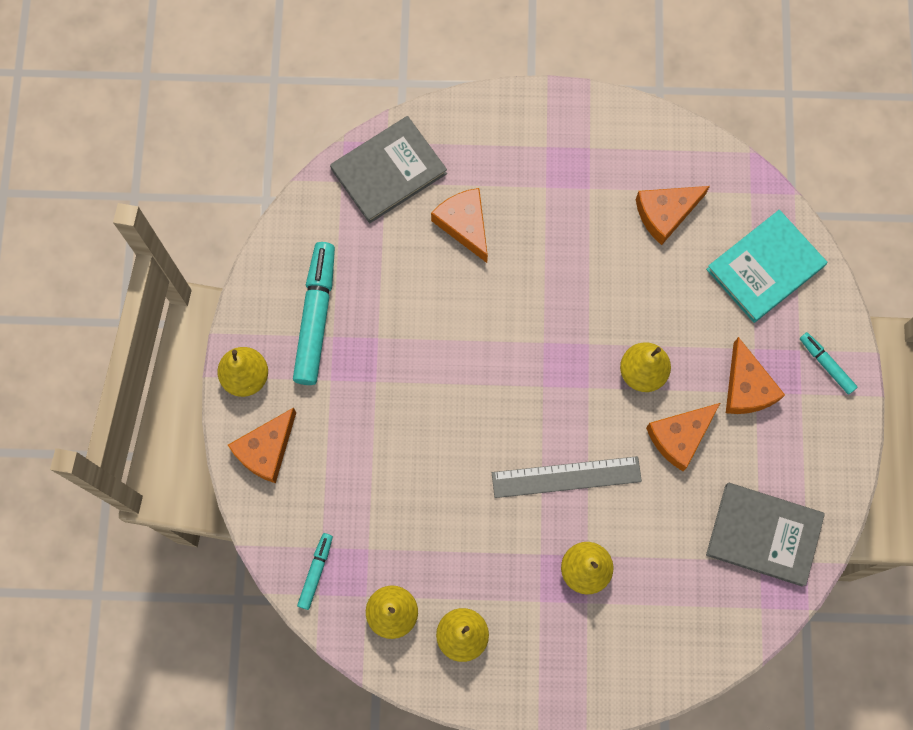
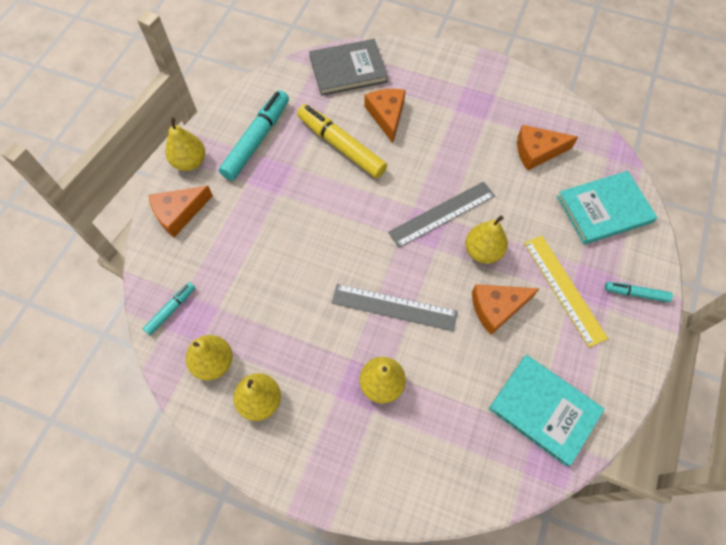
camera: 20 degrees right, 10 degrees down
grey book [706,483,825,587] -> turquoise book [489,355,605,467]
orange cheese [726,337,785,414] -> yellow ruler [524,236,608,348]
turquoise marker [800,332,857,395] -> turquoise marker turned 60 degrees counterclockwise [605,282,673,302]
none -> yellow marker [297,104,387,178]
none -> grey ruler [388,181,495,248]

